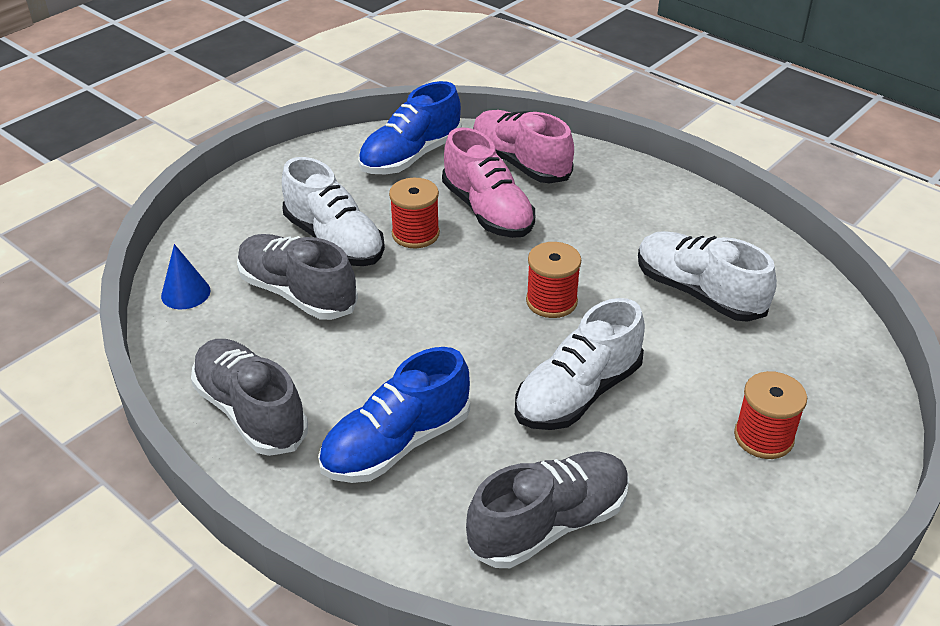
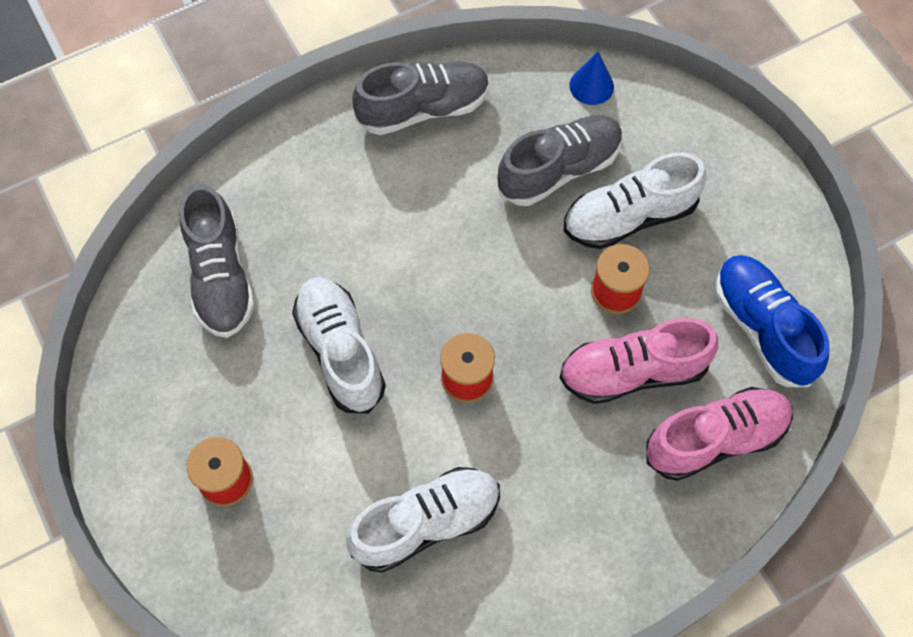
camera: 110 degrees right, 25 degrees up
blue shoe [318,347,470,483] -> none

